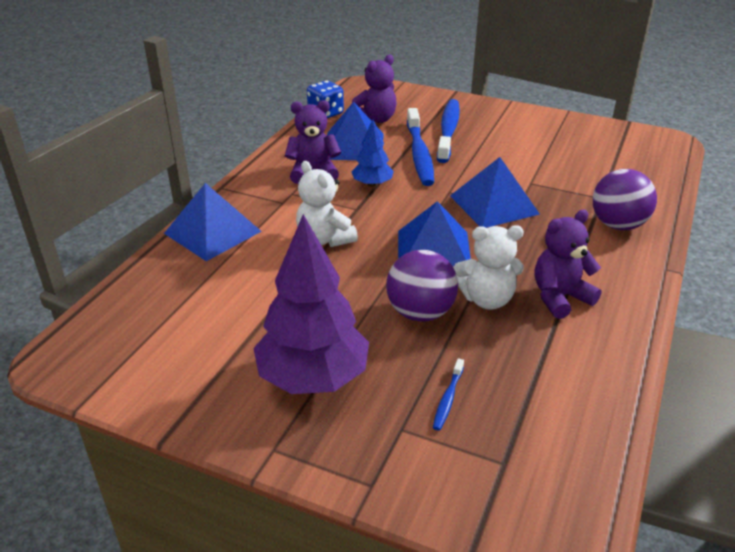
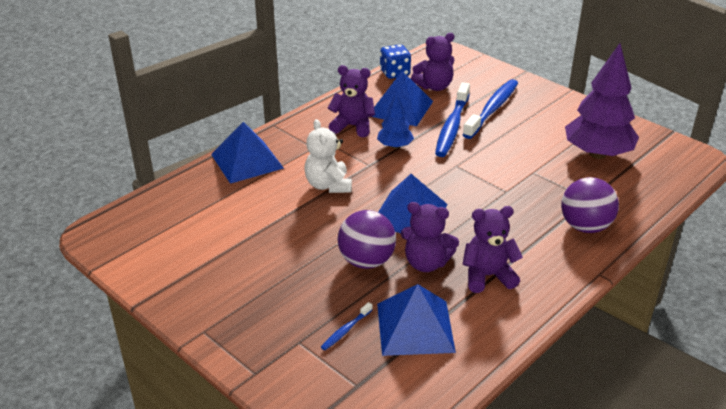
camera: 20 degrees right, 0 degrees up
purple tree [253,214,369,394] -> purple tree moved to [565,43,639,159]
blue pyramid [450,157,540,228] -> blue pyramid moved to [377,284,456,356]
white teddy bear [453,225,524,310] -> purple teddy bear [401,202,459,272]

